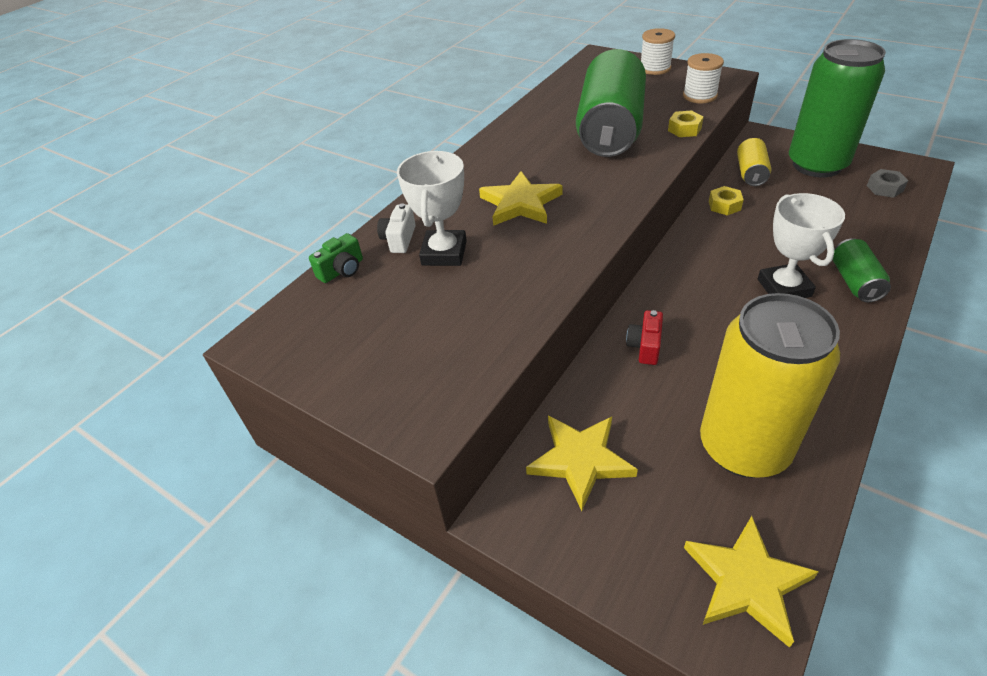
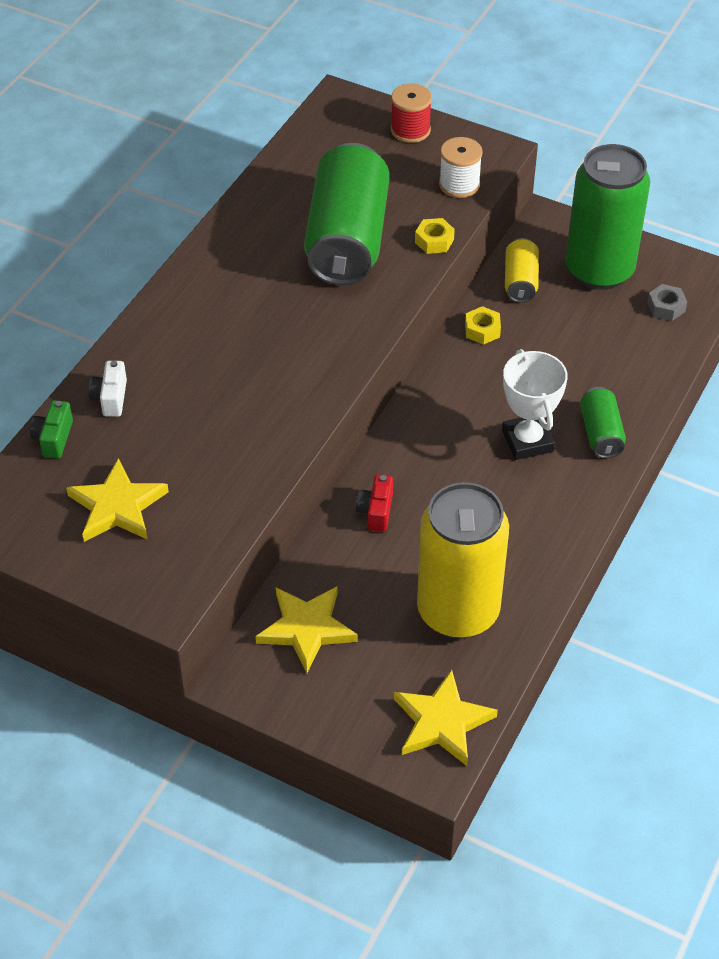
camera: 10 degrees left, 5 degrees up
green camera [309,233,363,283] -> green camera turned 150 degrees clockwise [30,400,73,459]
white trophy [397,151,467,266] -> none
yellow star [479,171,562,226] -> yellow star moved to [66,458,169,542]
white spool [641,28,675,75] -> red spool [391,84,432,143]

